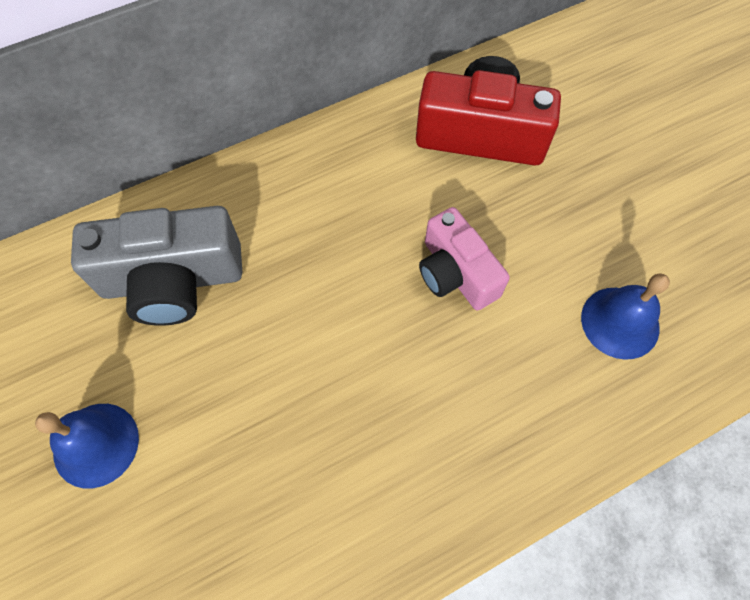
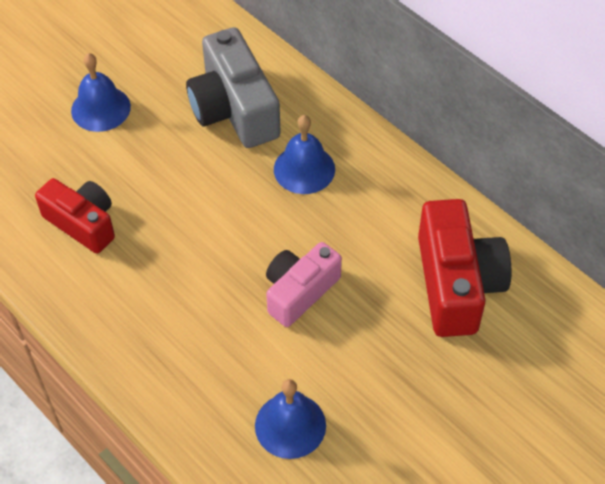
camera: 75 degrees right, 10 degrees down
none -> red camera [35,178,115,254]
none -> blue bell [274,115,335,194]

